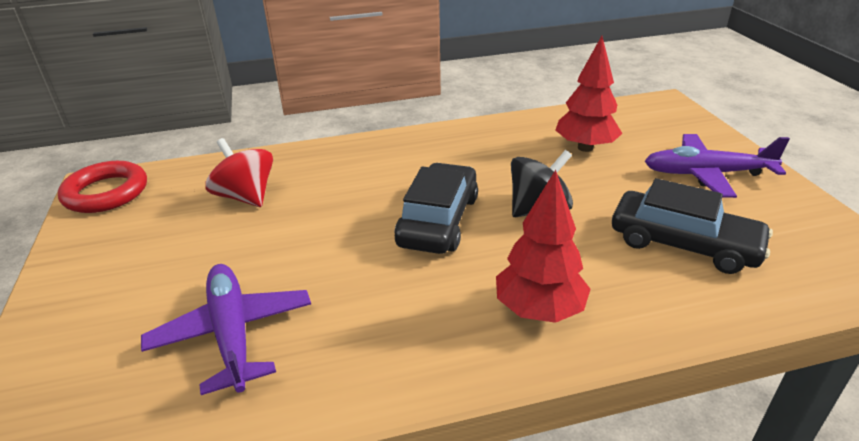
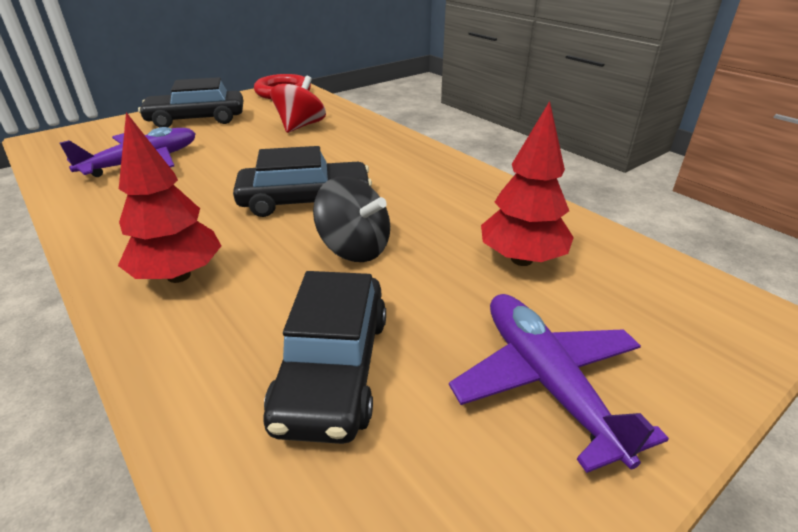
camera: 65 degrees right, 0 degrees up
none -> black car [138,77,243,128]

